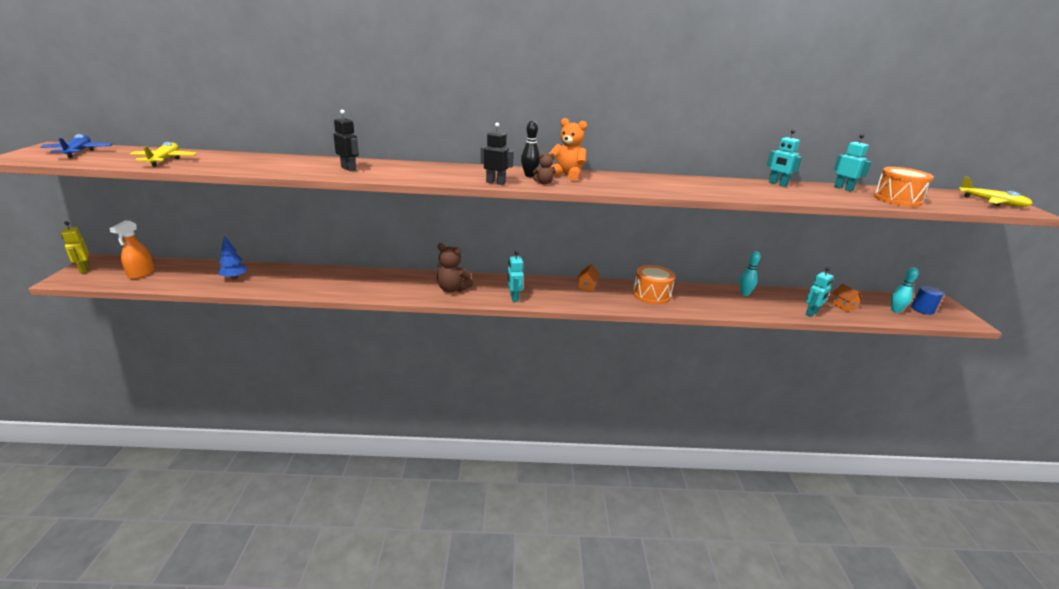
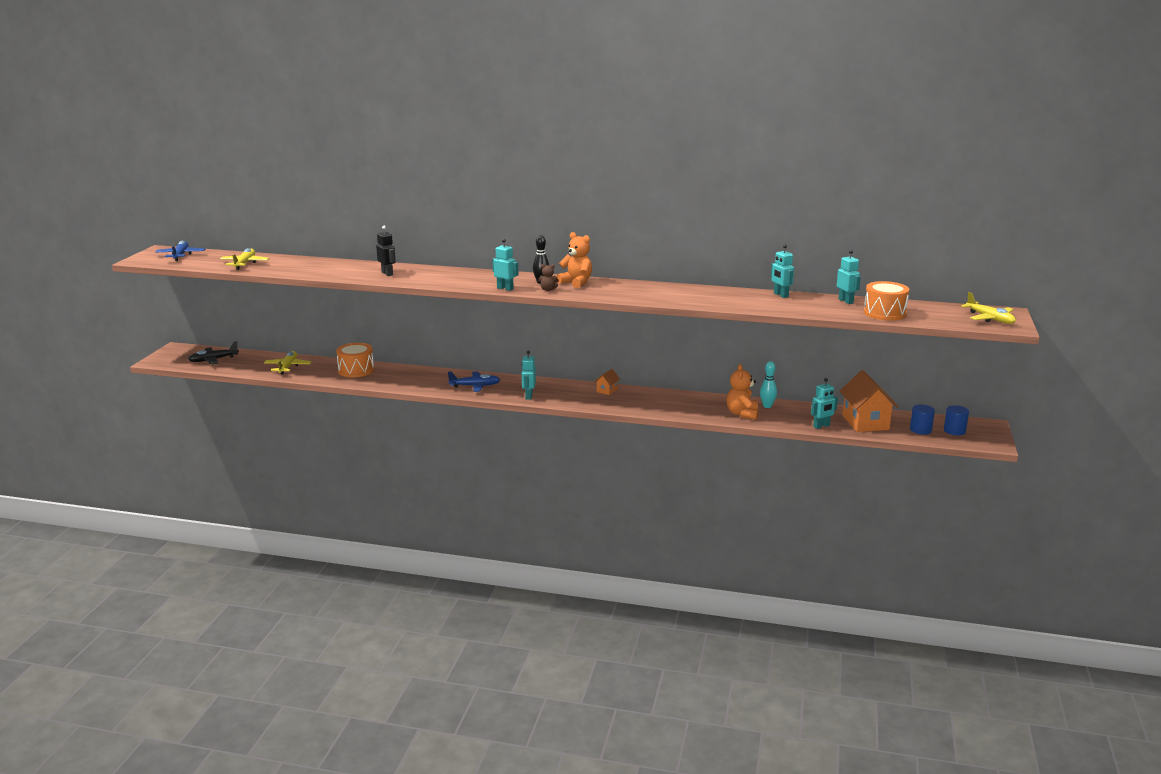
camera: 15 degrees right, 5 degrees down
yellow robot [61,221,89,273] -> none
orange spray bottle [109,220,154,279] -> black plane [188,341,239,365]
blue tree [218,235,248,280] -> yellow plane [264,351,312,375]
brown teddy bear [437,243,473,293] -> blue plane [448,372,500,392]
black robot [481,122,514,185] -> turquoise robot [492,239,518,291]
orange drum [633,265,675,305] -> orange drum moved to [336,343,374,377]
orange house [831,284,863,311] -> orange house [840,370,898,432], size x2.19
turquoise bowling pin [891,267,919,313] -> blue cylinder [910,404,935,435]
none -> orange teddy bear [727,364,759,420]

